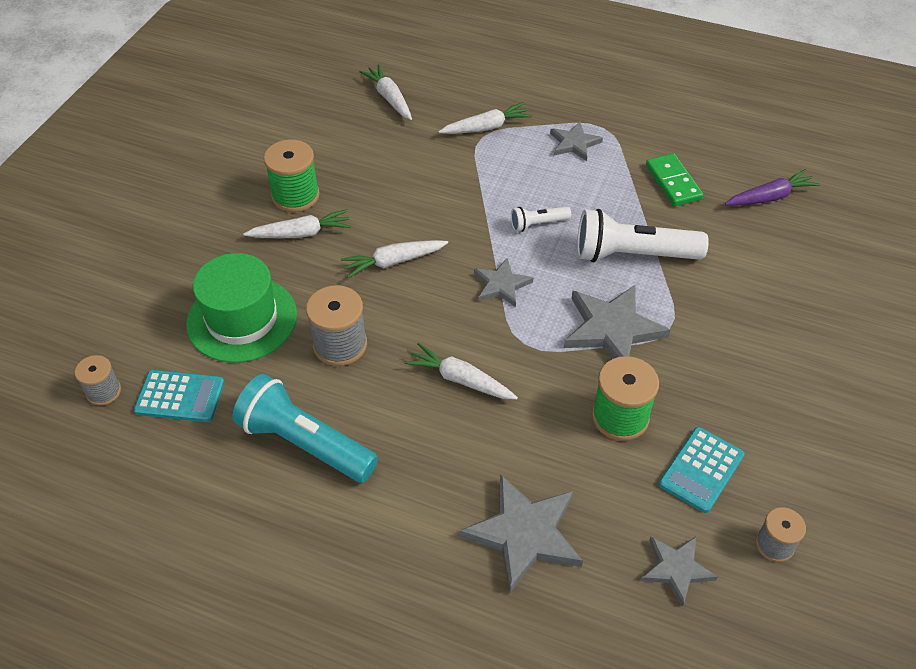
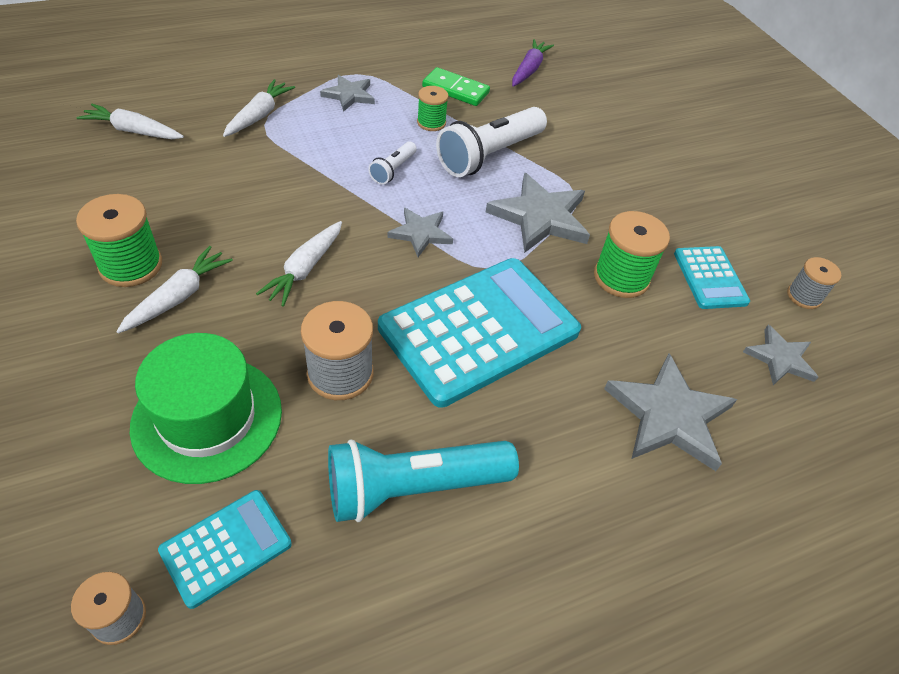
camera: 50 degrees left, 0 degrees up
white carrot [405,343,518,400] -> turquoise calculator [378,258,581,408]
none -> green spool [417,86,449,131]

